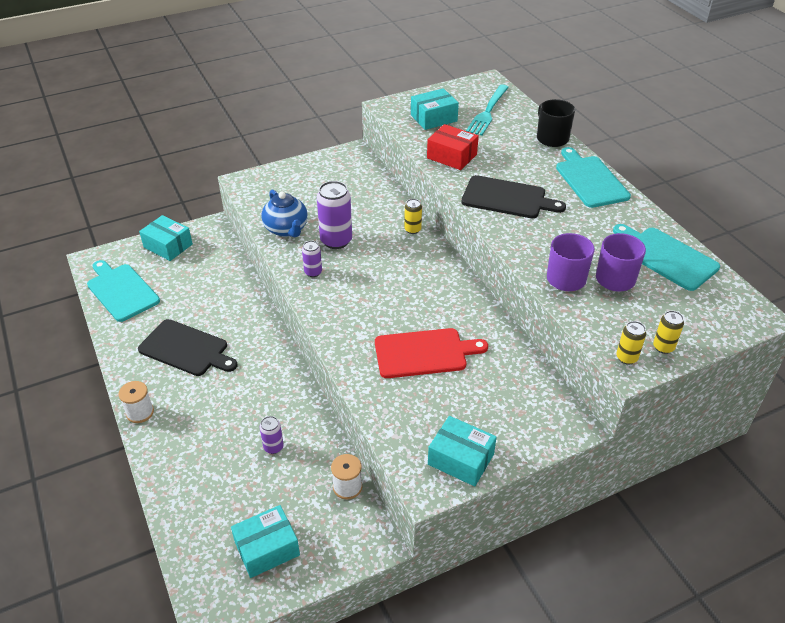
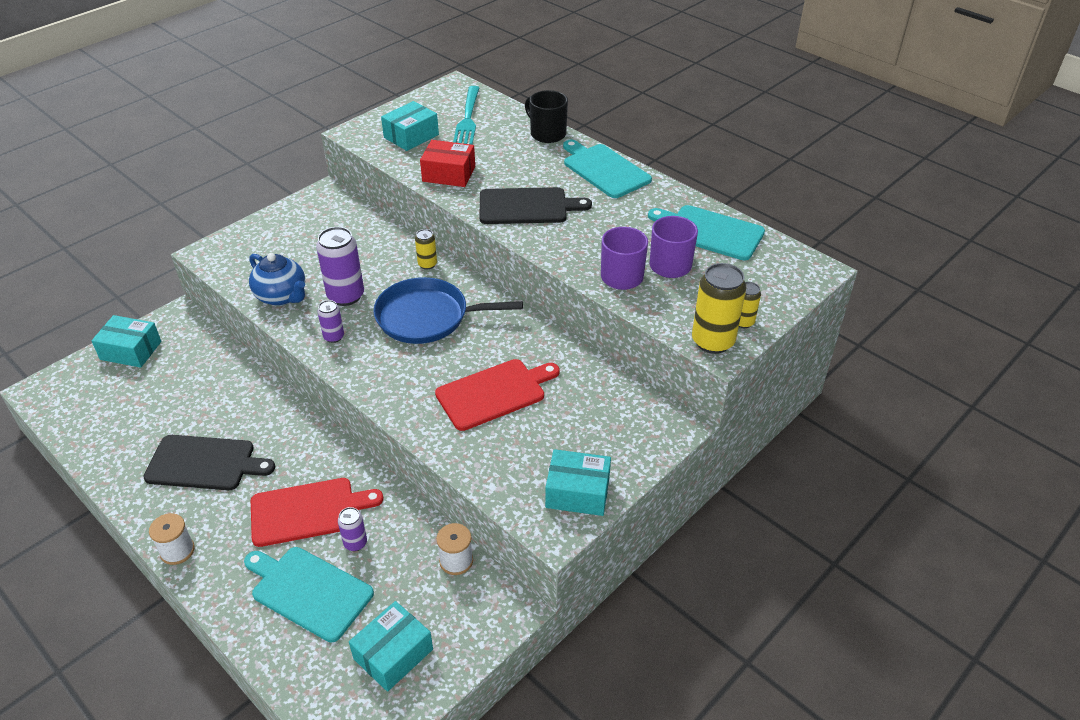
camera: 20 degrees left, 0 degrees up
turquoise cutting board [87,260,160,322] -> turquoise cutting board moved to [244,547,374,643]
yellow can [616,321,646,365] -> yellow can [692,263,746,354], size x1.87
none -> red cutting board [251,478,383,547]
none -> blue pan [373,277,523,344]

